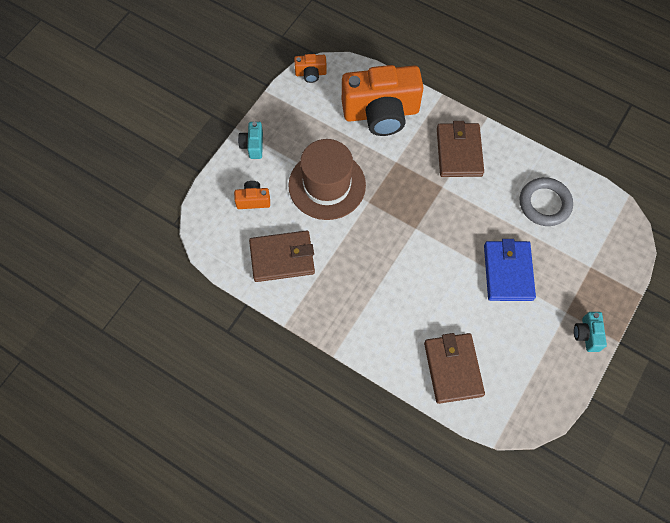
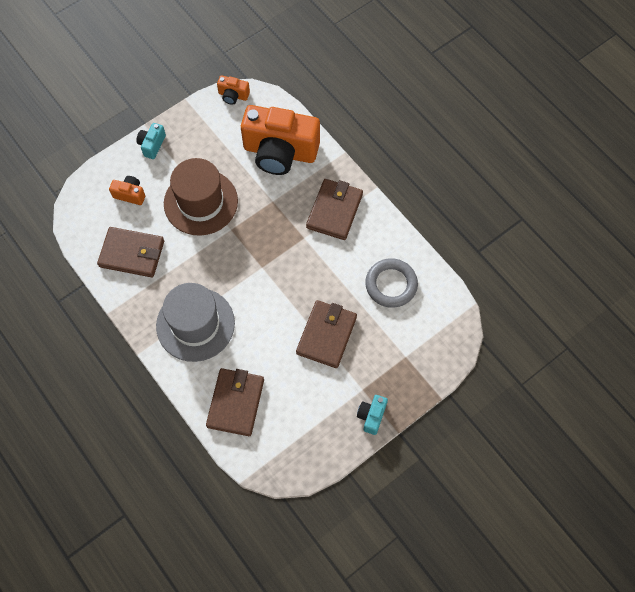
camera: 20 degrees right, 0 degrees up
blue wallet [484,239,536,301] -> brown wallet [296,300,357,368]
none -> grey hat [156,283,235,362]

